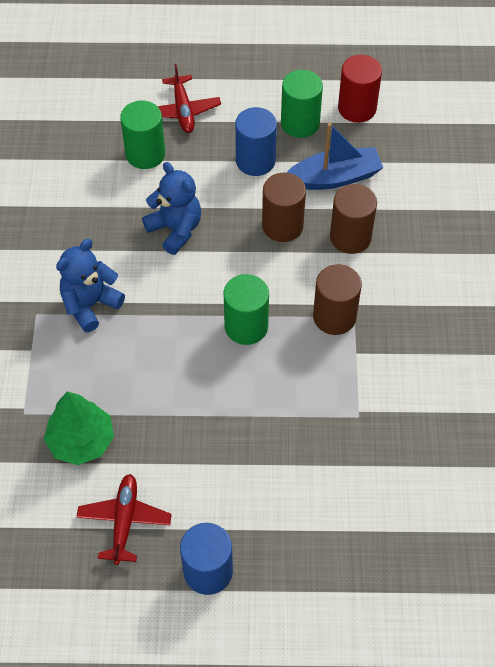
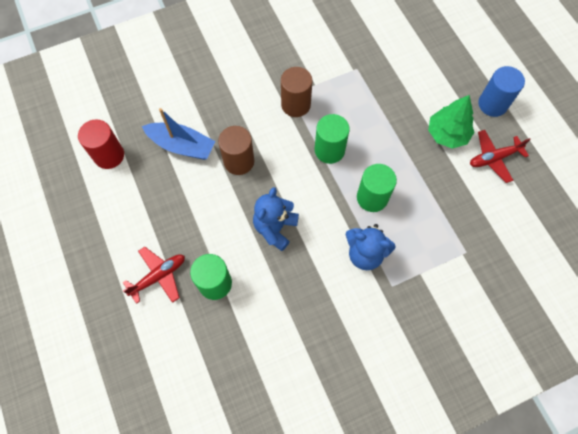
camera: 115 degrees left, 10 degrees up
green tree [44,391,114,465] -> green tree moved to [428,95,475,149]
blue cylinder [235,107,277,176] -> none
green cylinder [281,70,323,138] -> green cylinder moved to [357,164,397,212]
blue boat [287,123,383,190] -> blue boat turned 150 degrees clockwise [142,108,216,160]
brown cylinder [330,184,377,254] -> none

